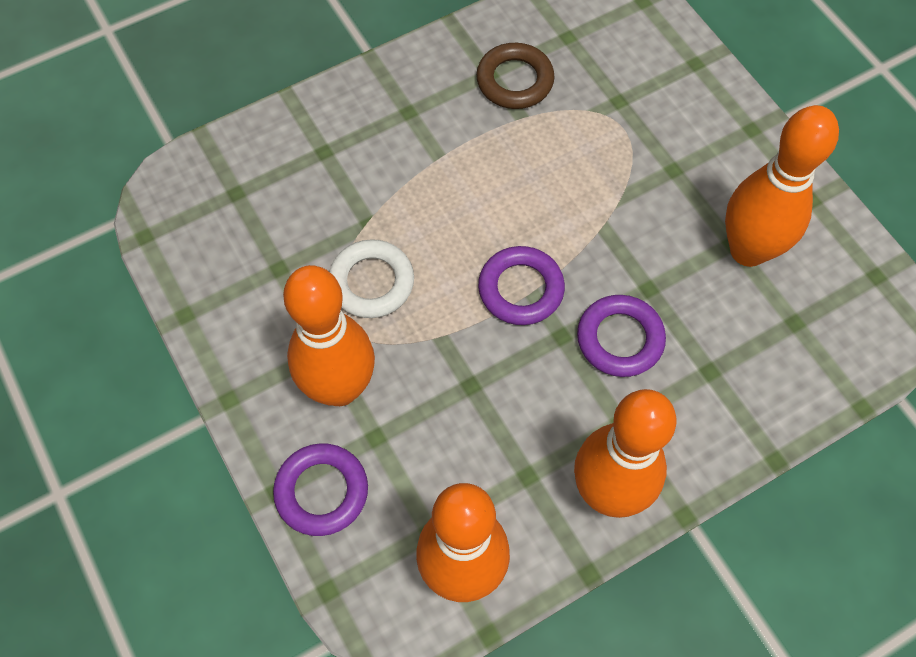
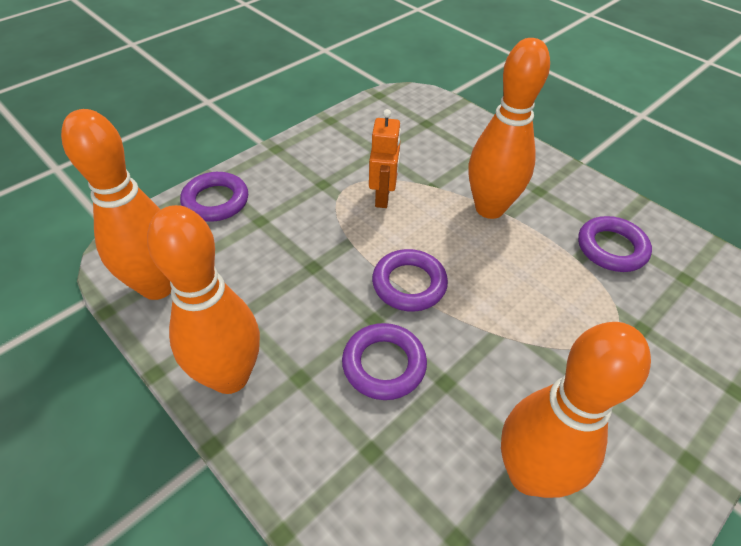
camera: 75 degrees right, 15 degrees down
orange bowling pin [283,265,375,406] -> orange bowling pin moved to [469,38,550,219]
white ring [329,239,414,318] -> orange robot [369,109,401,208]
brown ring [476,43,555,109] -> purple ring [578,216,652,272]

